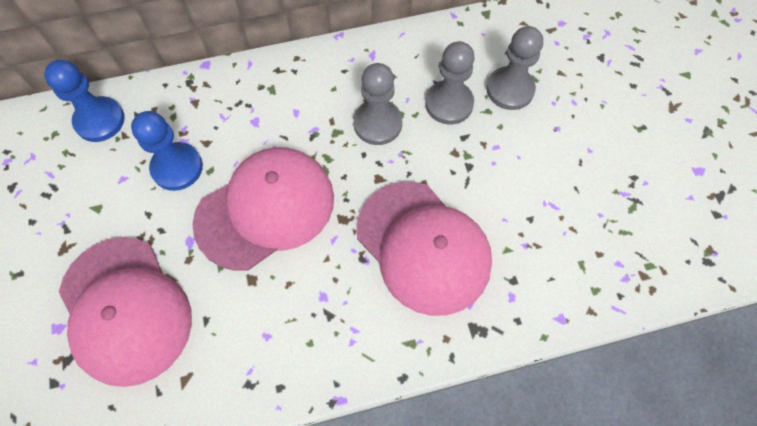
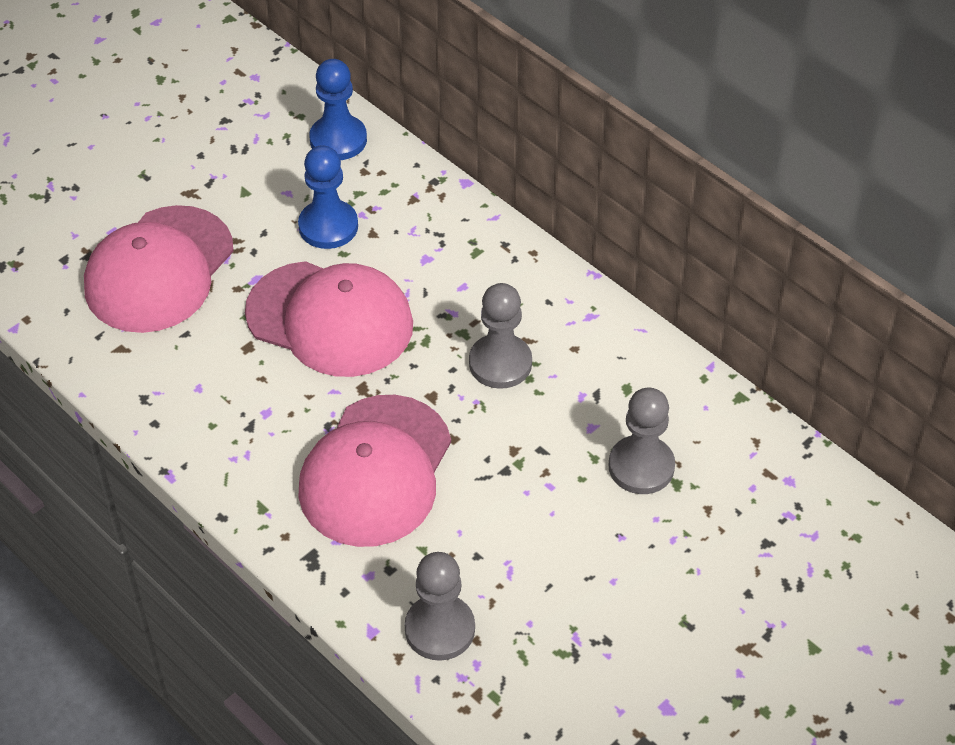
camera: 60 degrees right, 15 degrees down
grey pawn [425,41,475,125] -> grey pawn moved to [404,552,475,661]

